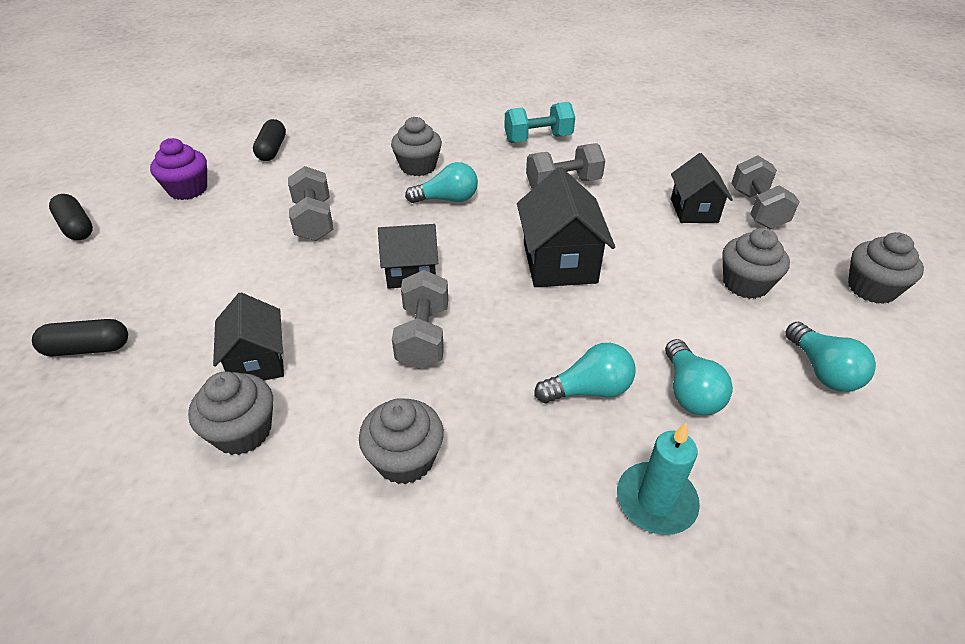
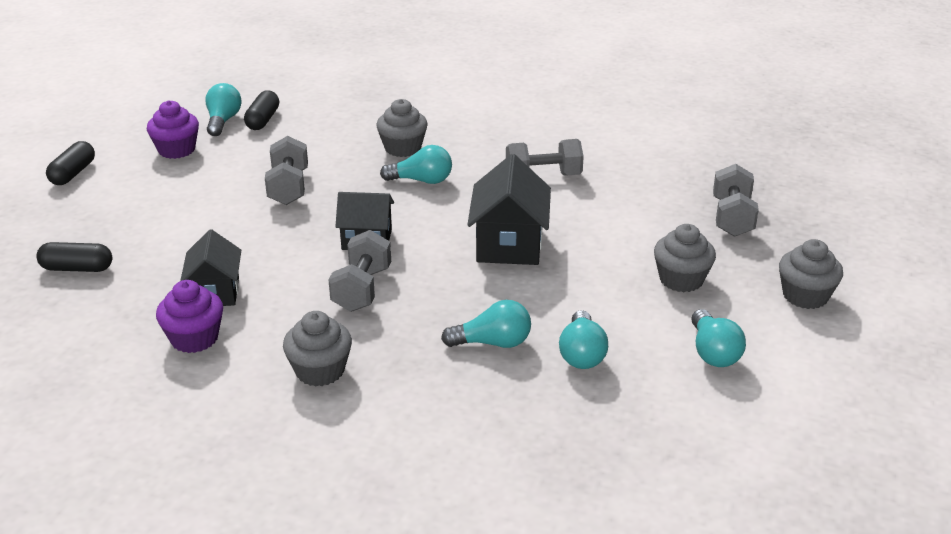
camera: 10 degrees right, 10 degrees down
black capsule [49,194,93,240] -> black capsule turned 45 degrees clockwise [46,141,95,185]
grey cupcake [188,371,273,455] -> purple cupcake [156,280,223,353]
turquoise dumbbell [504,102,575,143] -> none
turquoise candle [617,423,700,535] -> none
black house [671,153,733,223] -> none
none -> turquoise light bulb [205,83,242,136]

